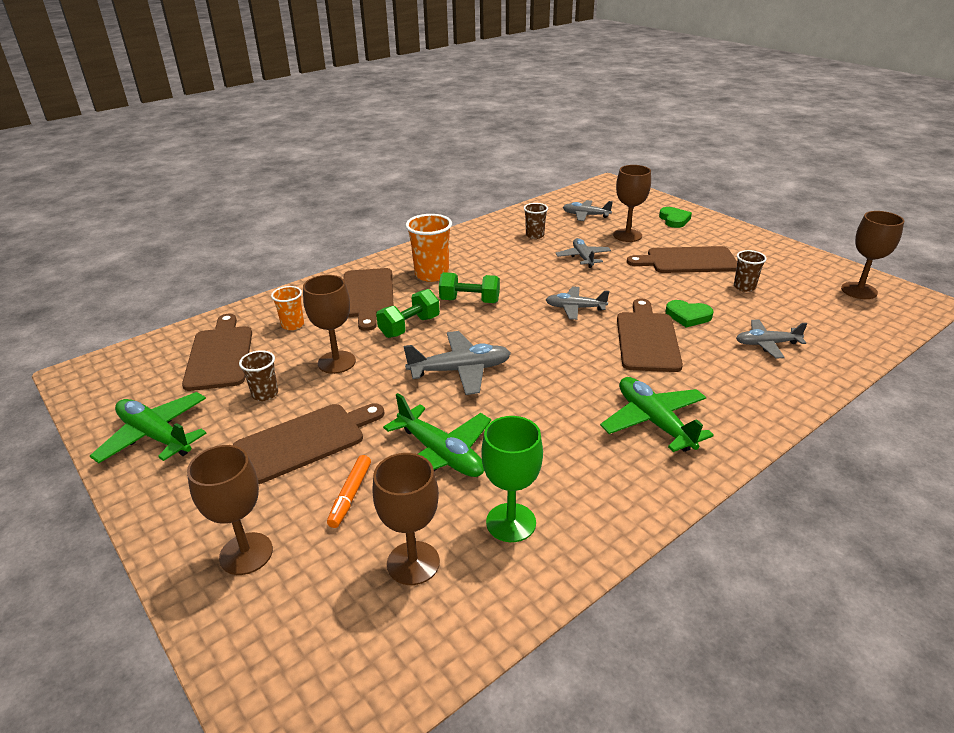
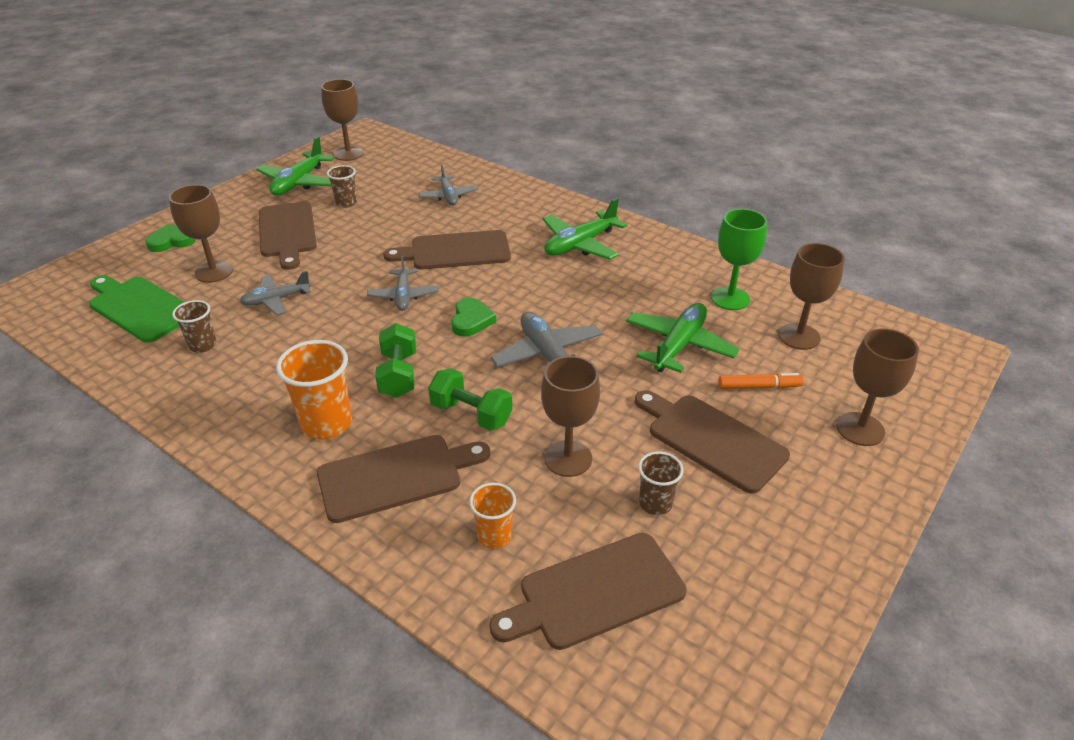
camera: 105 degrees left, 5 degrees up
green plane [90,392,206,463] -> green plane moved to [256,136,335,195]
grey plane [563,200,613,221] -> green cutting board [89,275,184,343]
green heart [666,300,713,327] -> green heart moved to [451,298,496,337]

